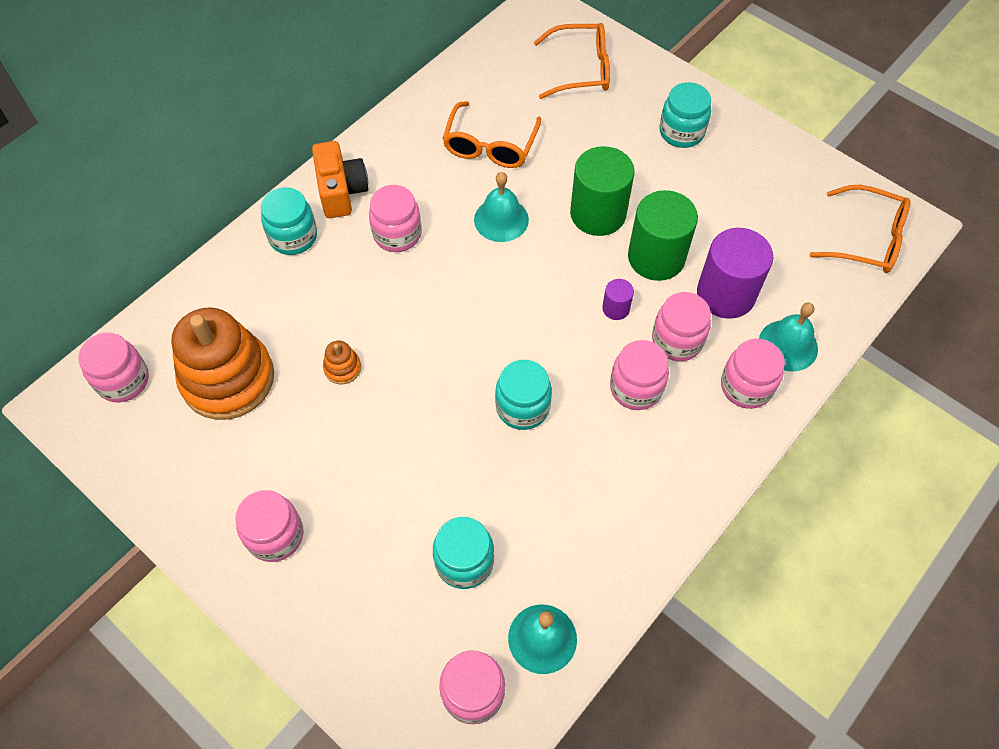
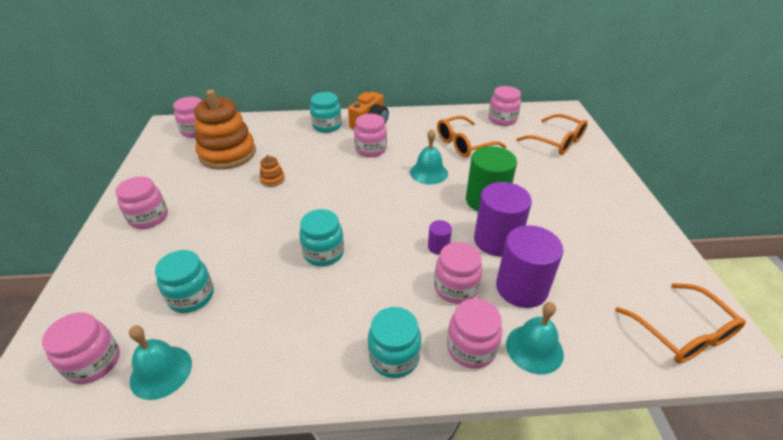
camera: 45 degrees right, 20 degrees down
pink jar [610,340,669,410] -> pink jar moved to [488,86,521,126]
green cylinder [628,190,698,281] -> purple cylinder [474,182,532,256]
turquoise jar [660,82,711,148] -> turquoise jar moved to [368,307,421,378]

